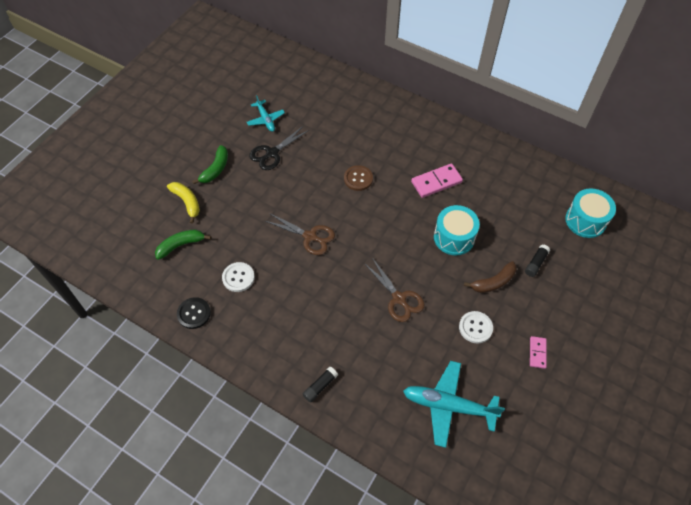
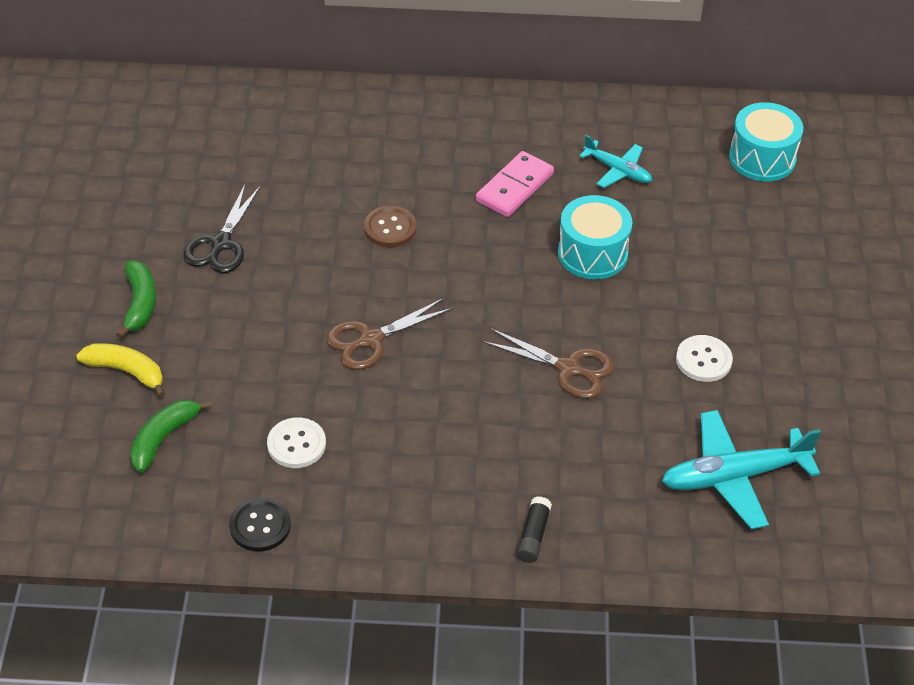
camera: 30 degrees left, 10 degrees down
turquoise plane [247,95,285,132] -> turquoise plane moved to [579,135,652,188]
brown scissors [265,213,335,255] -> brown scissors turned 150 degrees clockwise [326,298,453,370]
brown banana [464,261,517,293] -> none
black glue stick [525,245,550,277] -> none
pink domino [530,336,547,369] -> none

